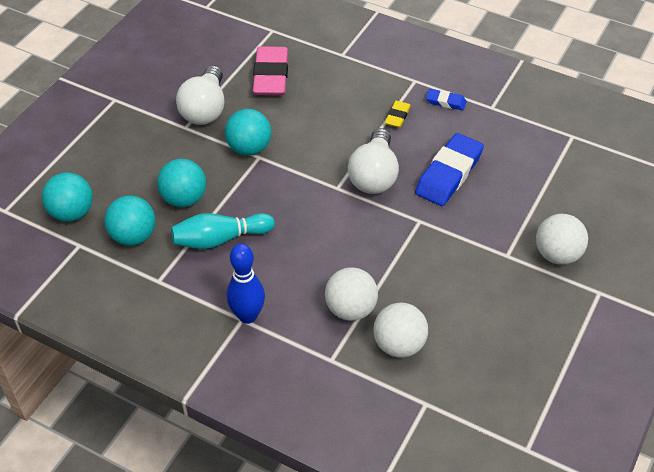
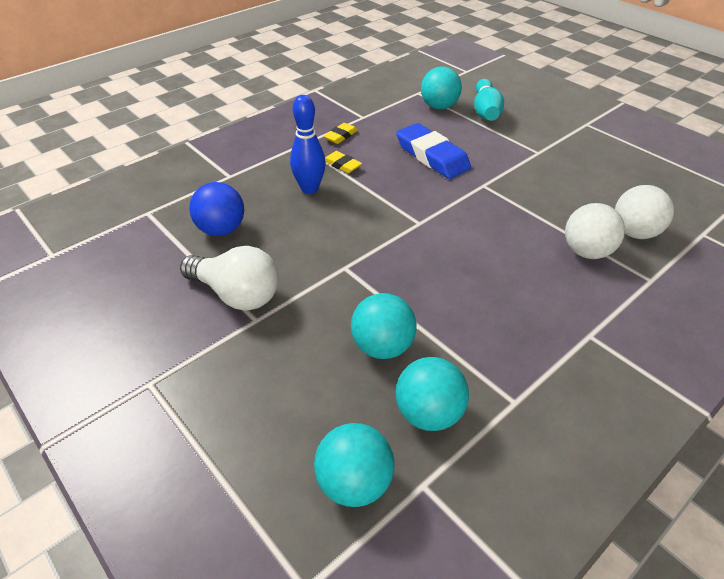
camera: 70 degrees left, 5 degrees down
turquoise bowling pin [171,213,275,249] -> turquoise bowling pin moved to [474,79,504,121]
turquoise ball [225,109,271,156] -> turquoise ball moved to [421,67,462,109]
blue bowling pin [227,244,265,324] -> blue bowling pin moved to [290,95,326,194]
pink eraser [253,46,288,95] -> blue ball [189,182,244,236]
white light bulb [348,128,399,194] -> none
blue eraser [426,89,467,110] -> yellow eraser [324,123,358,144]
white ball [536,214,588,265] -> none

